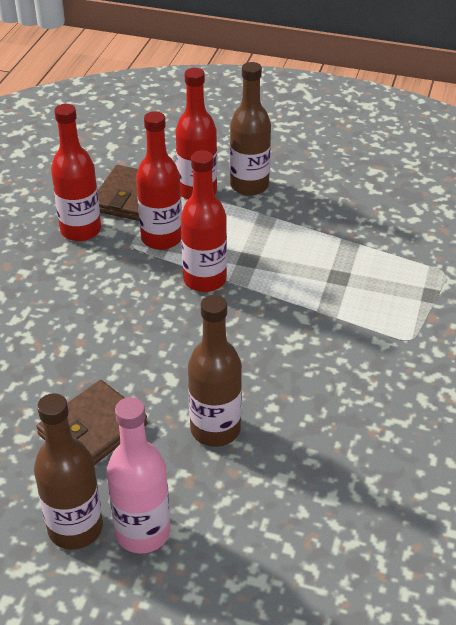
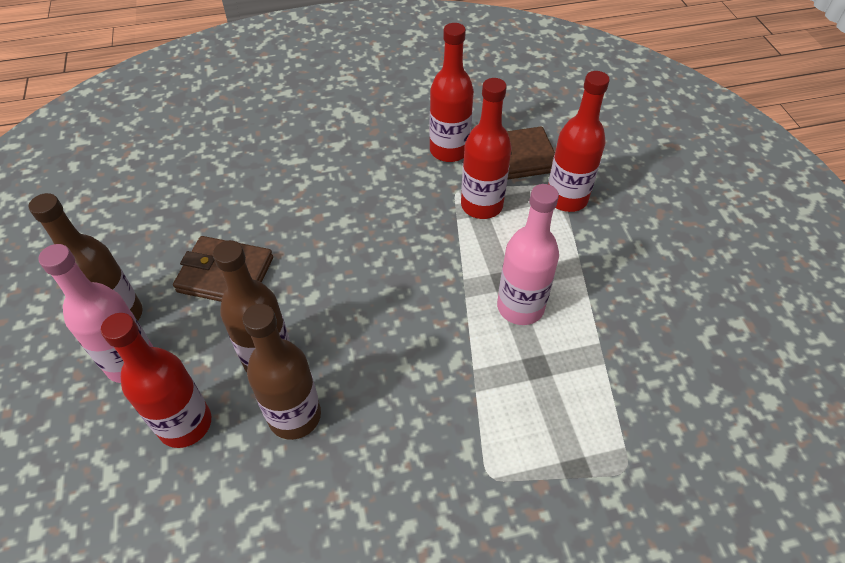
camera: 60 degrees right, 10 degrees up
red bottle [181,150,227,292] -> red bottle moved to [101,313,211,448]
brown bottle [230,62,271,196] -> brown bottle moved to [243,304,321,440]
none -> pink bottle [497,184,559,325]

